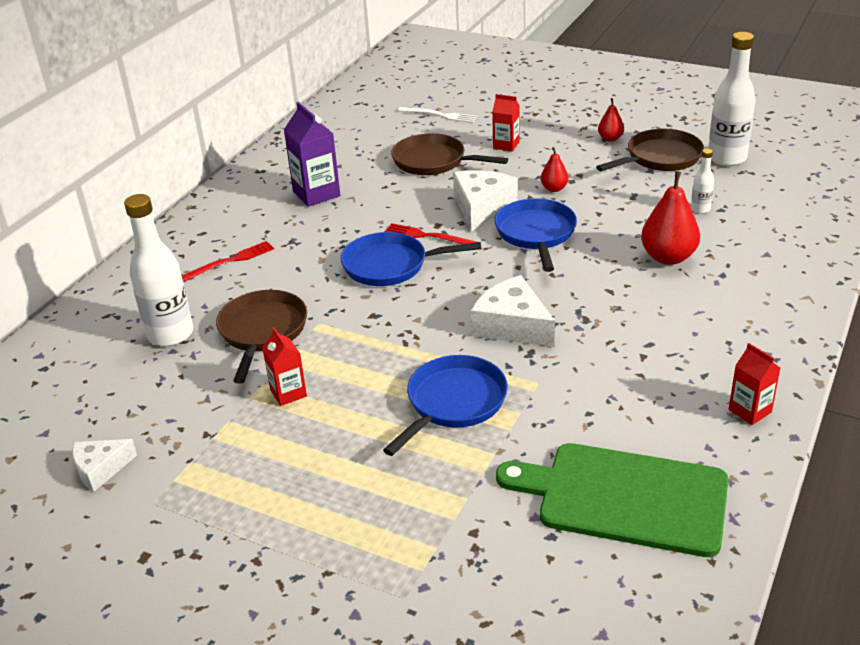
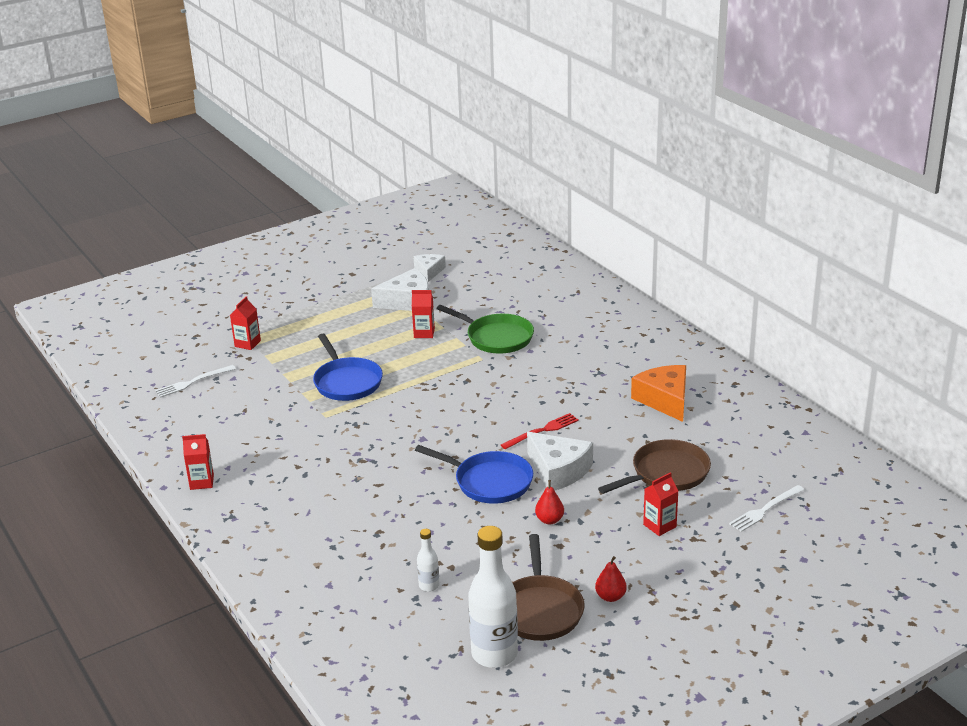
camera: 120 degrees right, 5 degrees down
white bottle [124,194,193,346] -> none
red fork [182,241,274,282] -> none
brown pan [216,290,307,384] -> green pan [436,305,534,354]
purple carton [284,102,340,207] -> orange cheese [631,365,686,422]
blue pan [341,232,481,286] -> none
white cheese [471,275,555,347] -> white cheese moved to [371,268,429,311]
green cutting board [496,443,729,557] -> none
red pear [641,171,700,265] -> none
none -> white fork [155,365,236,398]
none -> red carton [230,296,261,350]

